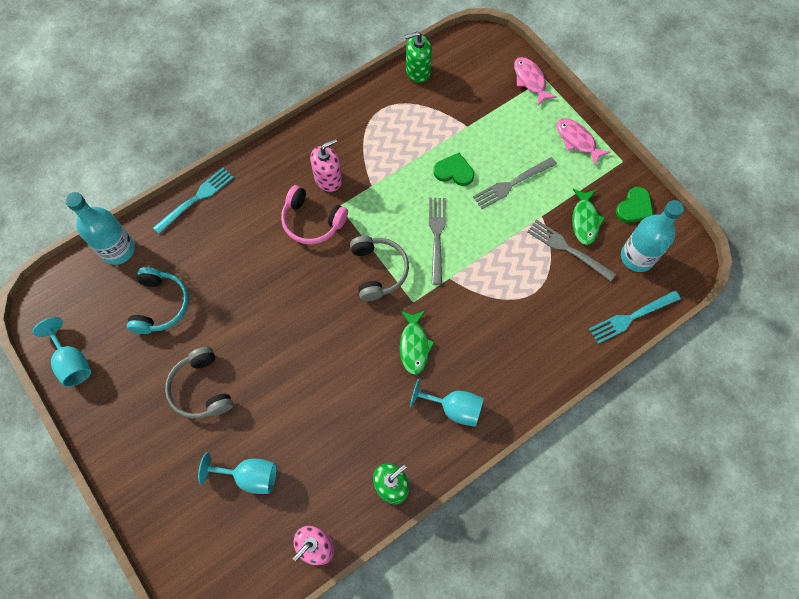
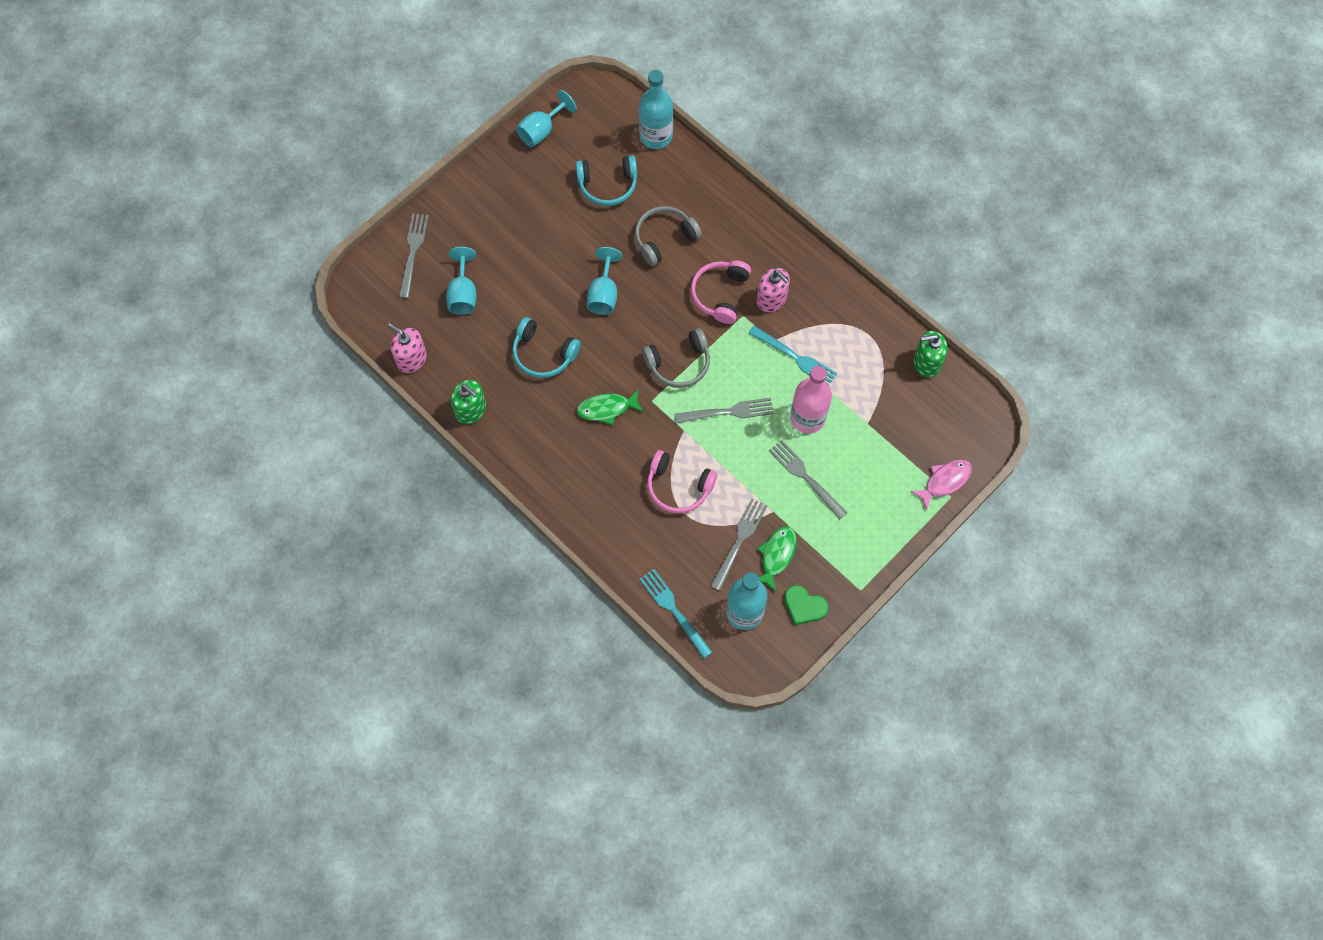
camera: 80 degrees right, 0 degrees up
turquoise fork [153,168,234,234] -> turquoise fork moved to [748,326,837,385]
grey headphones [165,346,233,418] -> grey headphones moved to [635,206,702,266]
green soap dispenser [405,31,432,83] -> green soap dispenser turned 75 degrees counterclockwise [914,331,948,378]
turquoise goblet [410,378,484,427] -> turquoise goblet moved to [587,247,622,315]
green heart [433,153,474,186] -> pink bottle [790,366,832,433]
pink fish [557,119,610,165] -> none
green fish [572,189,605,245] -> green fish turned 120 degrees clockwise [757,526,796,592]
none -> grey fork [399,213,429,298]
none -> turquoise headphones [512,317,581,378]
none -> pink headphones [647,450,717,513]

